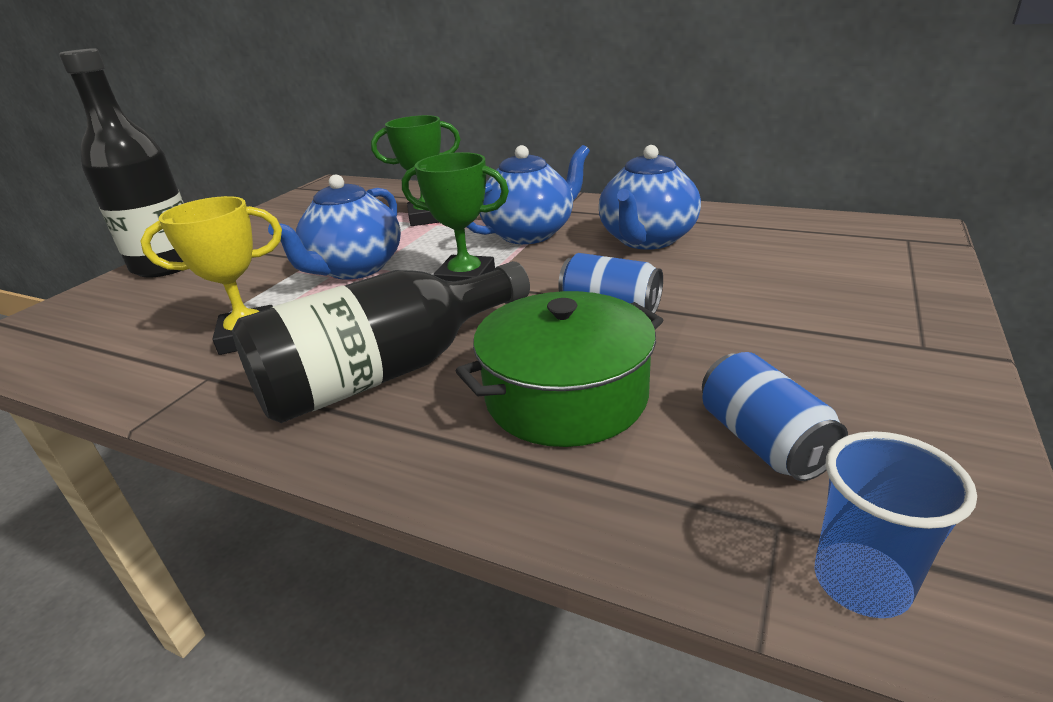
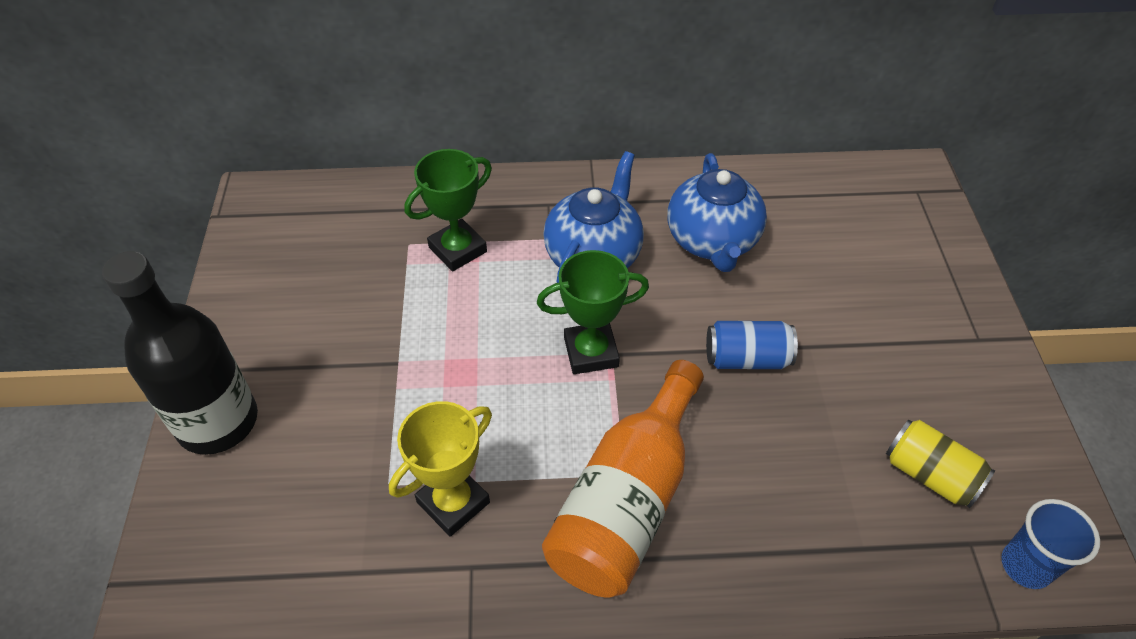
camera: 30 degrees left, 20 degrees up
black bottle [232,261,530,423] -> orange bottle [542,360,704,598]
blue teapot [268,175,401,280] -> none
green pot [456,291,663,447] -> none
blue can [702,352,848,481] -> yellow can [886,420,995,508]

